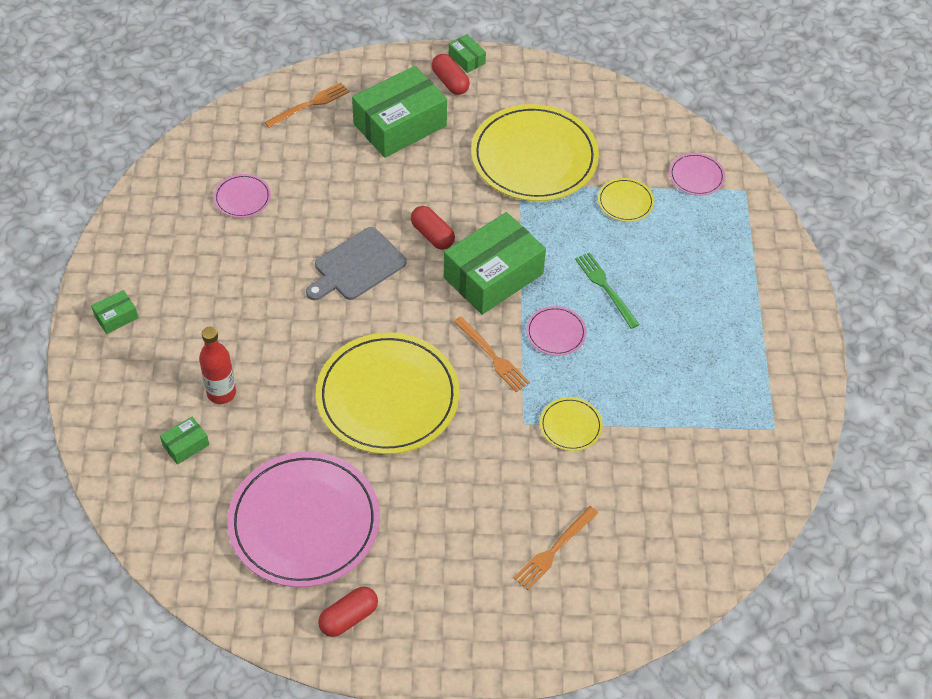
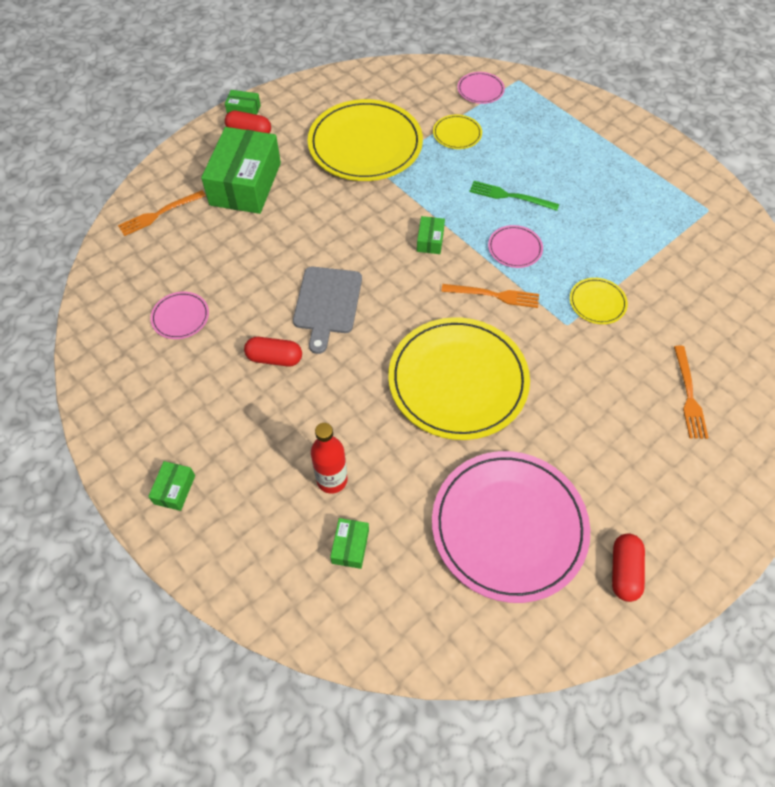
camera: 40 degrees left, 5 degrees up
orange fork [264,82,349,128] -> orange fork turned 135 degrees counterclockwise [118,190,206,236]
red capsule [411,206,455,250] -> red capsule moved to [244,337,302,367]
green box [444,212,546,315] -> green box [417,216,445,254], size x0.43

